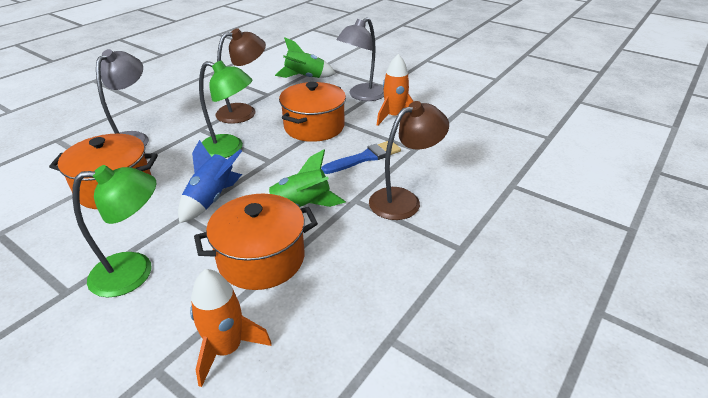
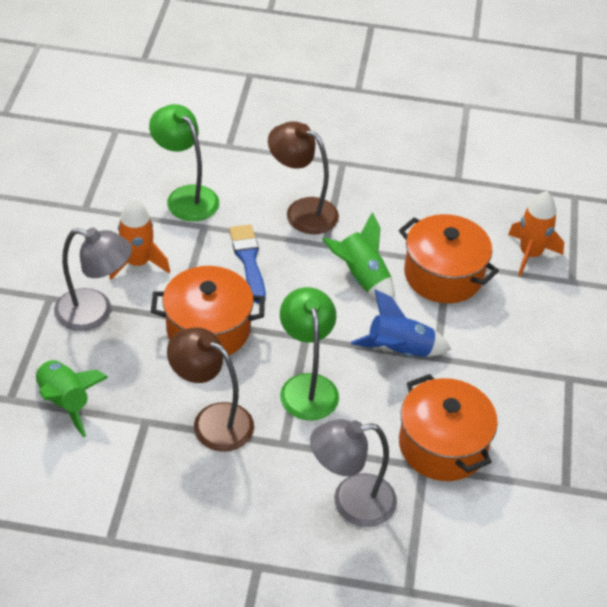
camera: 120 degrees left, 10 degrees up
green lamp [72,165,156,297] -> green lamp moved to [149,104,219,221]
blue brush [321,141,401,174] -> blue brush turned 45 degrees clockwise [229,224,266,304]

